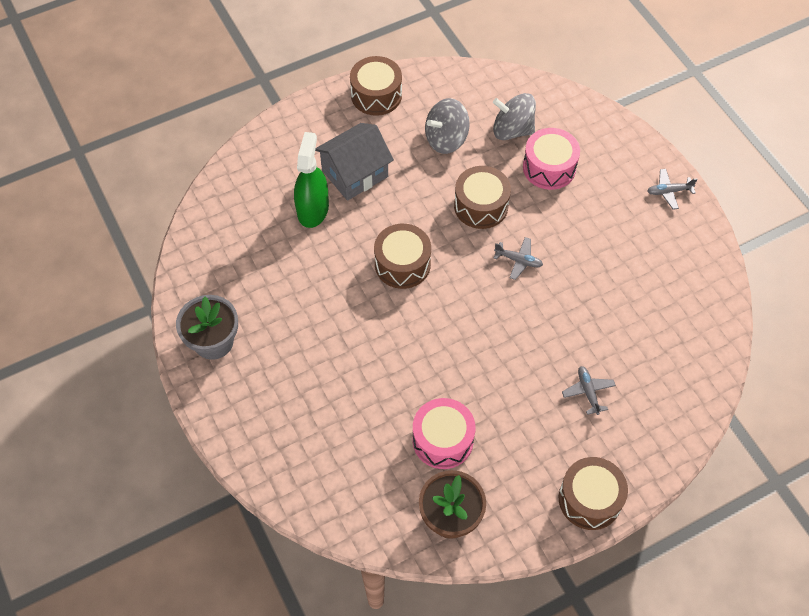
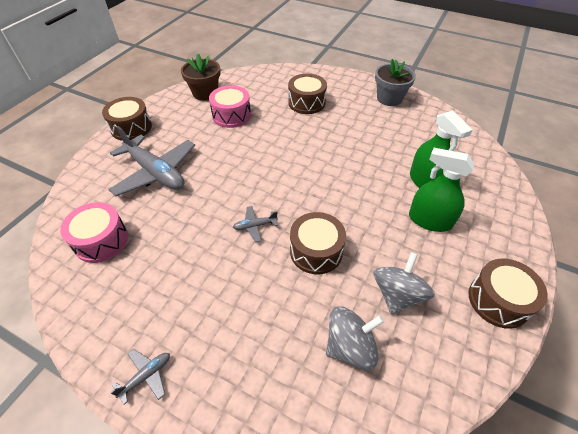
camera: 145 degrees right, 10 degrees down
grey house [315,123,394,201] -> green spray bottle [409,148,474,232]
brown drum [374,224,431,289] -> brown drum moved to [288,74,327,114]
pink drum [523,128,580,190] -> pink drum moved to [60,202,128,263]
grey plane [562,366,616,415] -> grey plane [108,126,195,196], size x2.33

